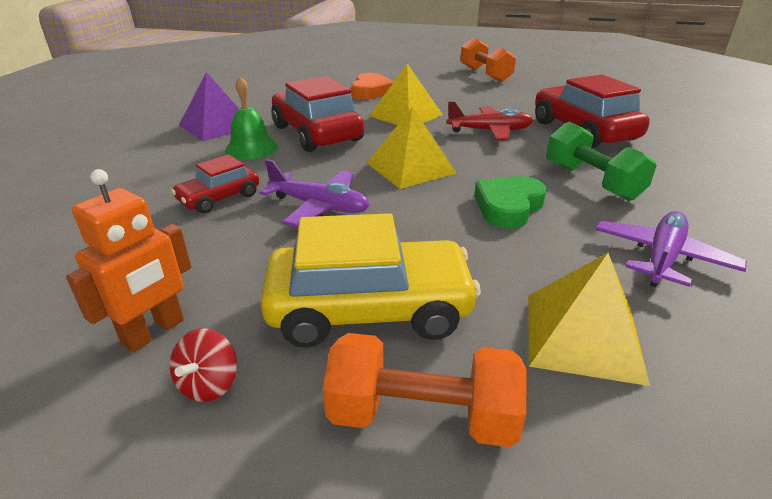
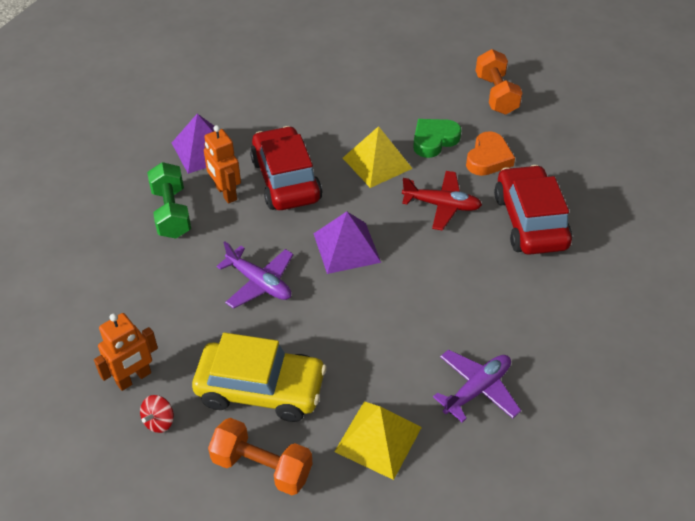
camera: 15 degrees right, 15 degrees up
red car [171,155,259,214] -> none
green bell [225,76,278,160] -> orange robot [204,125,241,204]
orange heart [351,73,394,100] -> orange heart moved to [466,131,515,176]
yellow pyramid [367,107,456,189] -> purple pyramid [314,212,381,274]
green heart [474,176,547,229] -> green heart moved to [413,119,461,158]
green dumbbell [546,122,657,201] -> green dumbbell moved to [147,162,191,239]

